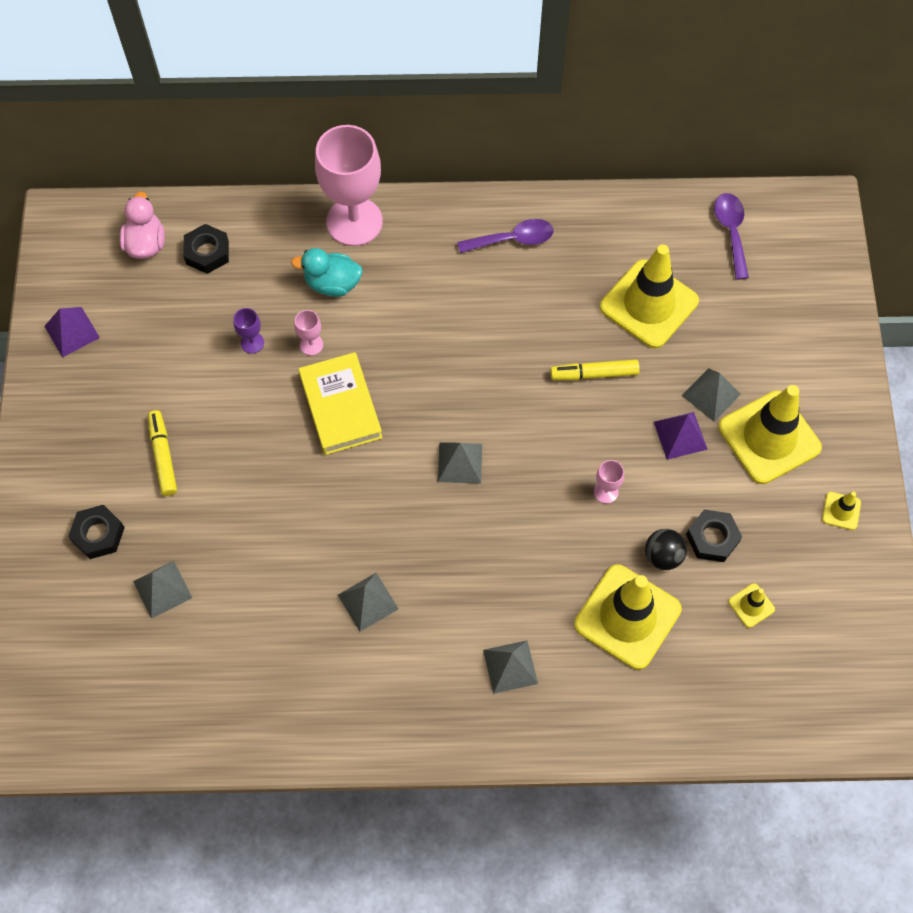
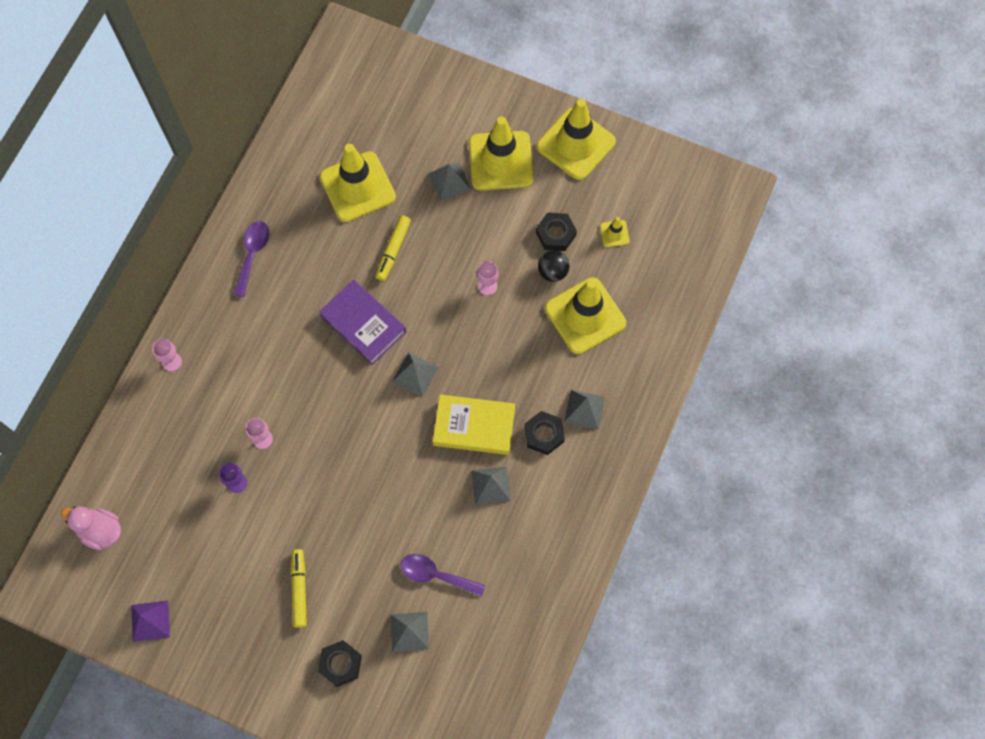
camera: 65 degrees left, 5 degrees up
yellow marker [148,410,177,496] -> yellow marker turned 75 degrees clockwise [291,549,307,627]
black nut [183,224,229,274] -> black nut moved to [524,411,565,455]
turquoise duck [291,248,363,297] -> none
yellow book [298,352,382,455] -> yellow book moved to [433,395,515,455]
pink goblet [315,125,383,246] -> pink goblet [152,339,182,371], size x0.40
purple pyramid [654,412,708,460] -> none
purple spoon [714,193,749,280] -> purple spoon moved to [400,554,486,597]
yellow traffic cone [822,491,861,530] -> yellow traffic cone [537,99,616,180], size x2.35
none -> purple book [319,280,406,365]

